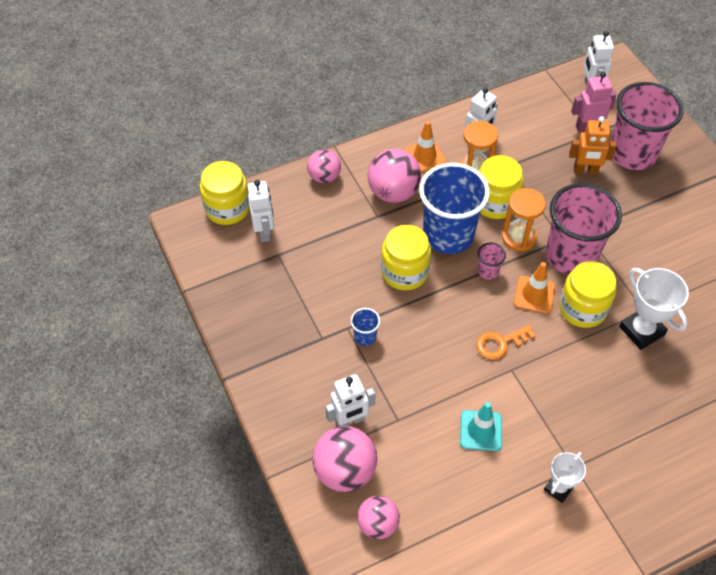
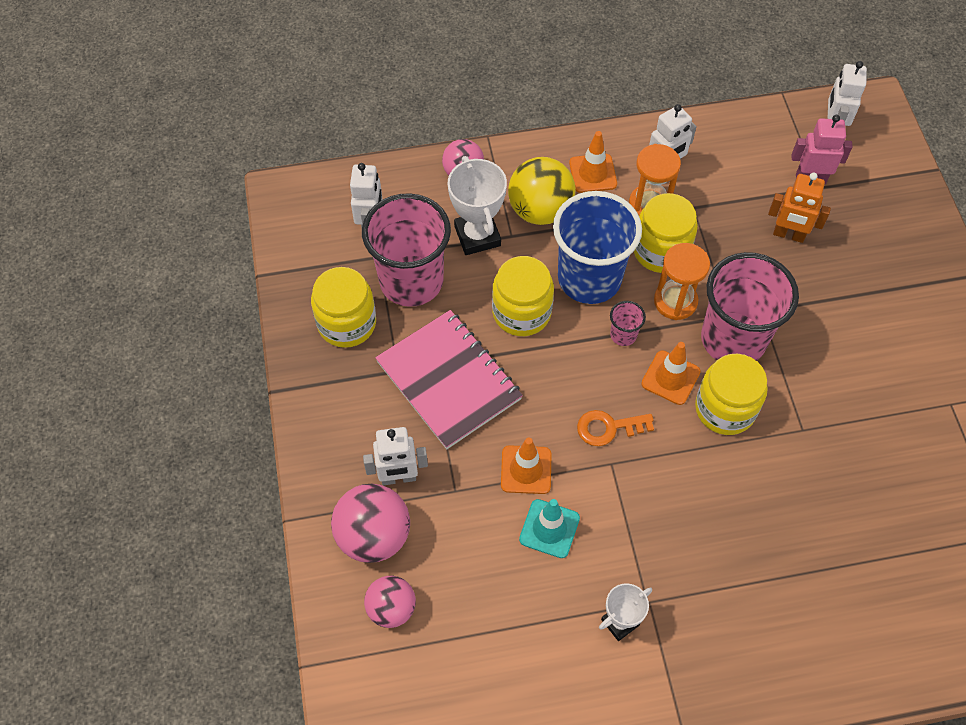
camera: 15 degrees right, 5 degrees up
yellow jar [200,161,250,225] -> yellow jar moved to [311,267,376,348]
blue cup [351,308,380,346] -> pink notebook [375,310,523,449]
pink ball [368,149,421,203] -> yellow ball [508,157,576,225]
pink cup [611,82,684,170] -> pink cup moved to [362,193,451,307]
white trophy [619,268,689,350] -> white trophy moved to [448,156,507,255]
none -> orange traffic cone [501,438,551,494]

